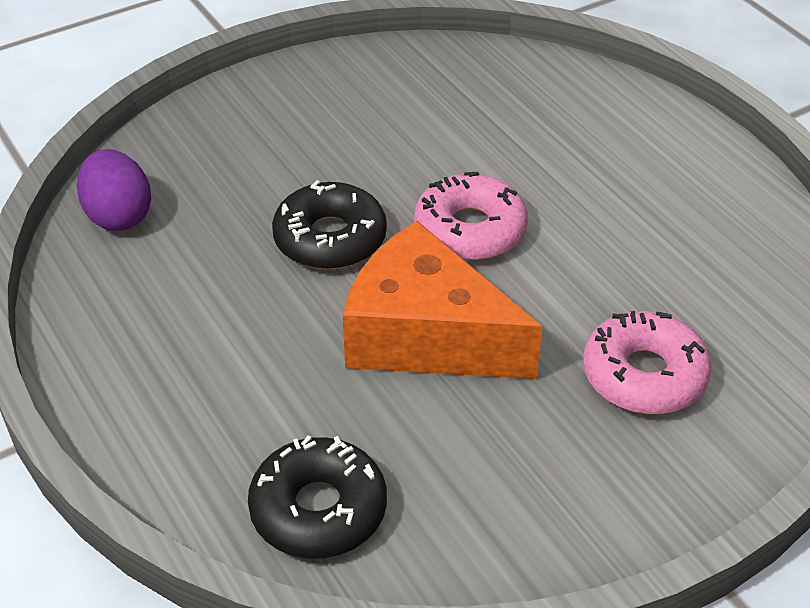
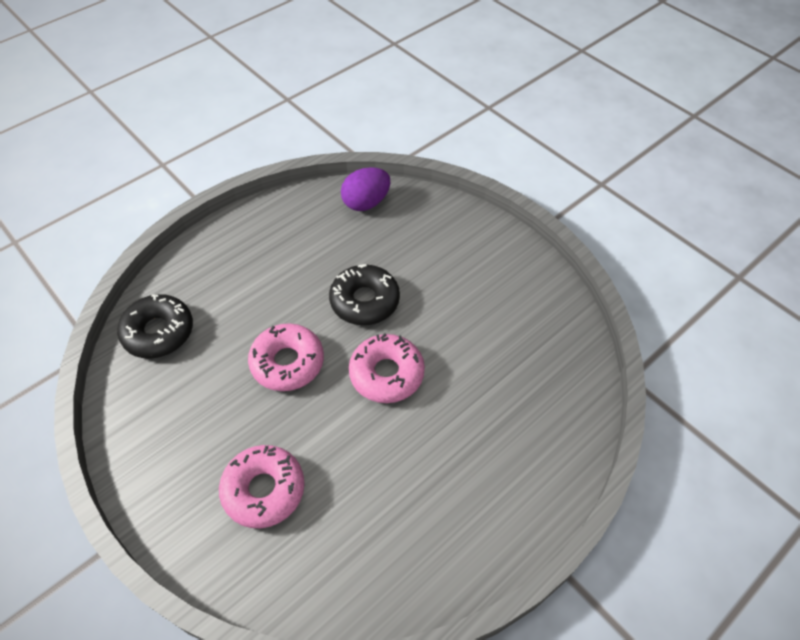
camera: 80 degrees right, 10 degrees up
orange cheese [343,221,542,379] -> pink donut [248,323,324,391]

